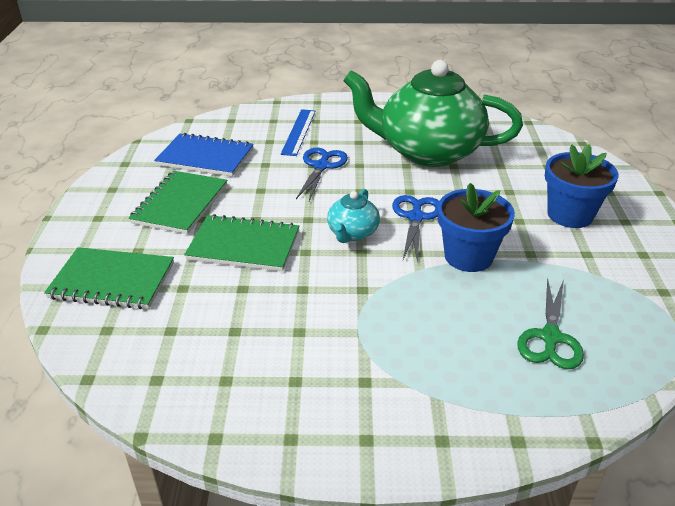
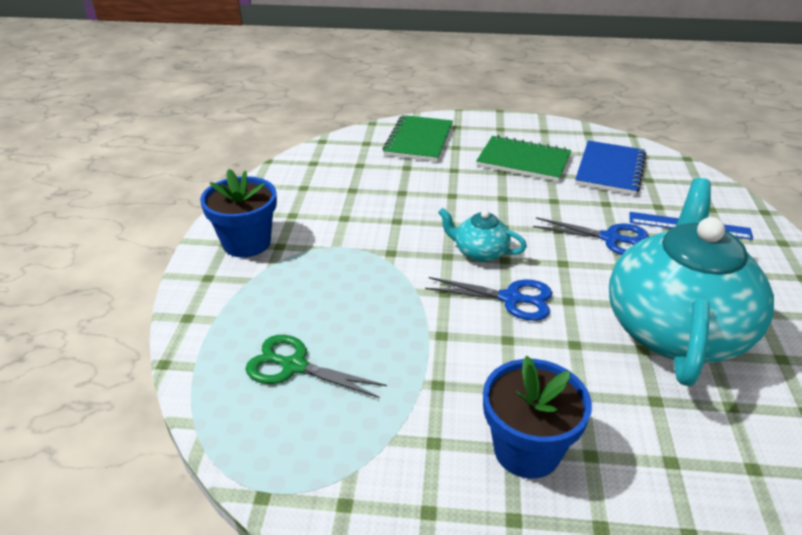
camera: 95 degrees right, 0 degrees up
green notebook [184,214,299,272] -> none
green teapot [343,60,523,167] -> turquoise teapot [609,178,774,386]
blue flower pot [437,183,515,272] -> blue flower pot moved to [200,169,277,258]

